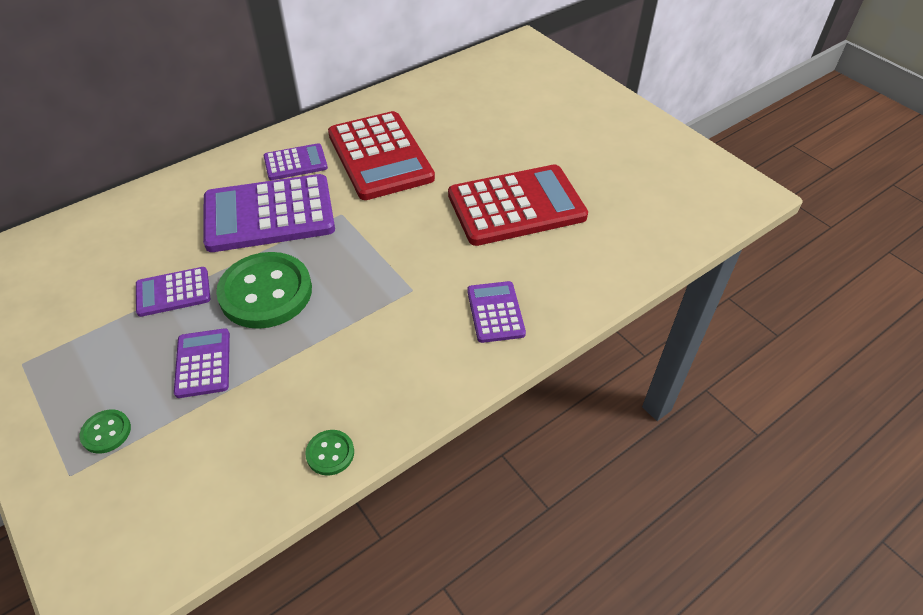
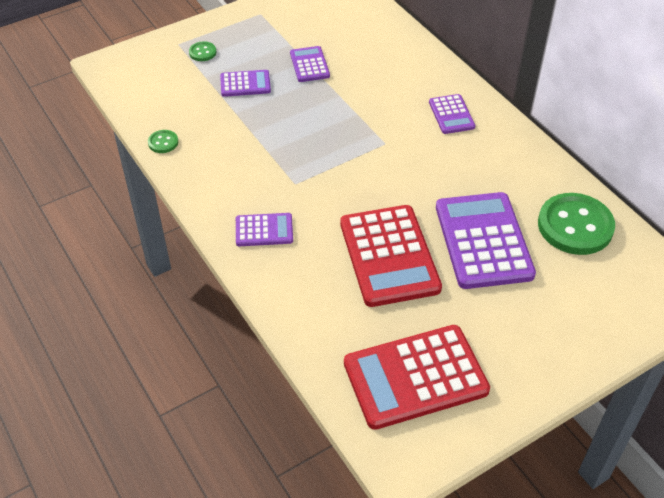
camera: 95 degrees right, 0 degrees up
purple calculator [203,174,335,252] -> purple calculator moved to [436,192,536,289]
green button [216,252,312,329] -> green button moved to [538,193,615,255]
red calculator [328,111,435,200] -> red calculator moved to [344,325,490,430]

